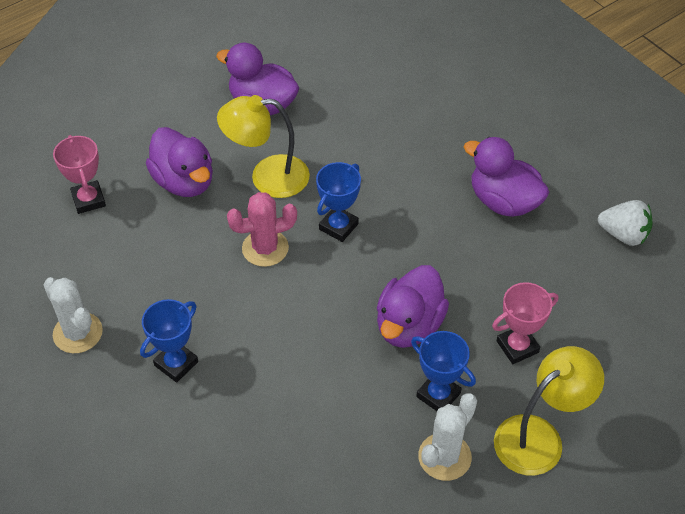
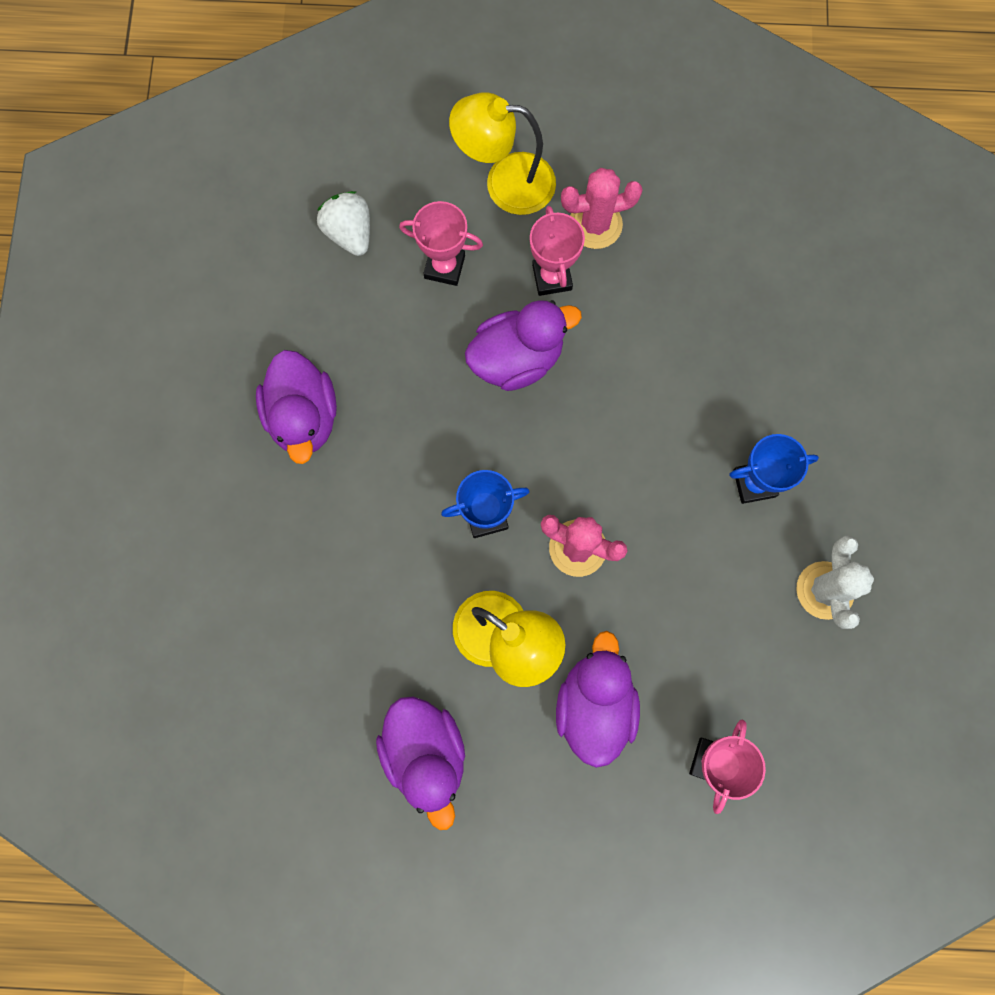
camera: 140 degrees left, 25 degrees up
blue trophy [411,331,476,411] -> pink trophy [530,206,585,296]
white cactus [418,393,477,481] -> pink cactus [561,168,642,249]
white strawberry [598,200,653,246] -> white strawberry moved to [317,191,370,256]

